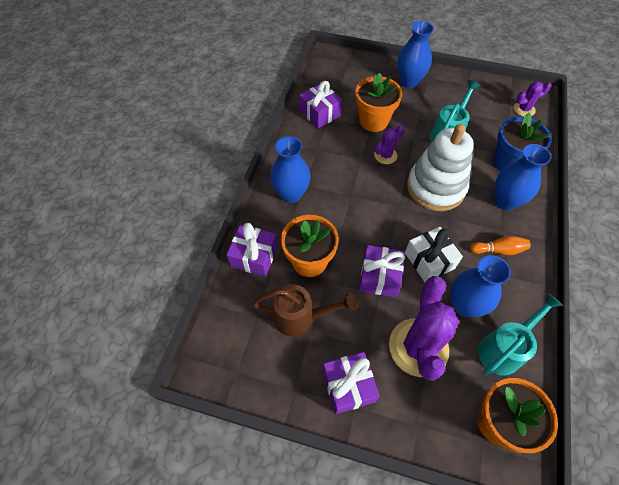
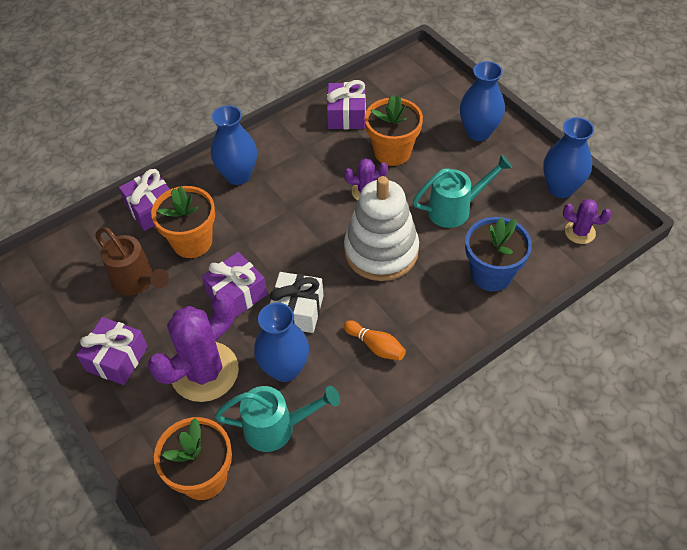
camera: 40 degrees right, 5 degrees down
blue vase [495,144,551,211] -> blue vase moved to [543,117,594,198]

